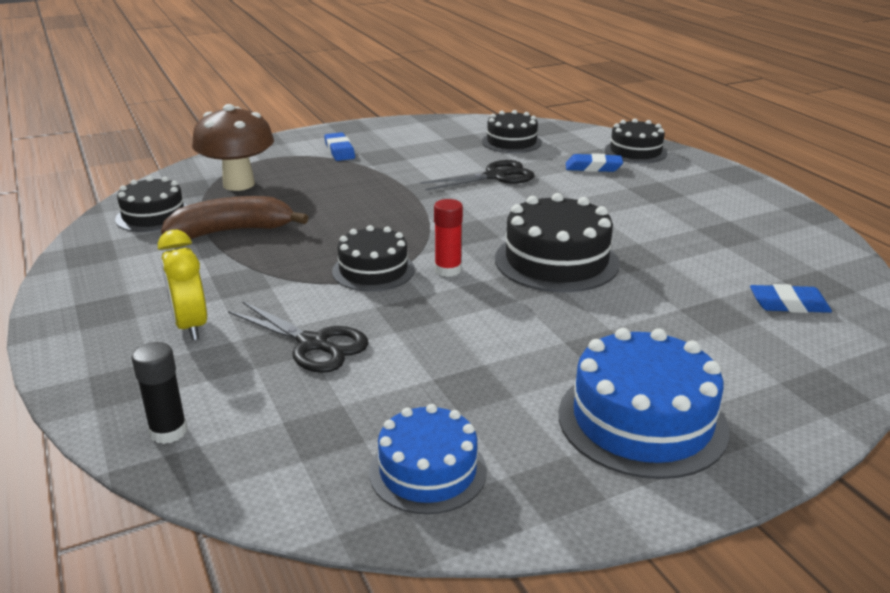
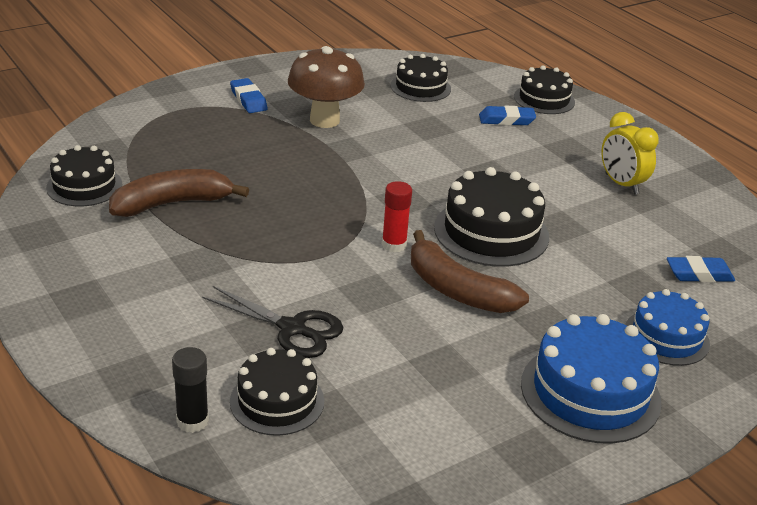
camera: 10 degrees left, 5 degrees up
yellow clock [158,230,207,340] -> yellow clock moved to [602,112,659,195]
brown mushroom [192,104,274,191] -> brown mushroom moved to [288,46,365,128]
black cake [332,225,415,291] -> black cake moved to [230,348,324,436]
blue cake [369,404,487,514] -> blue cake moved to [625,289,710,366]
black scissors [420,160,535,190] -> none
none -> brown banana [411,230,529,313]

